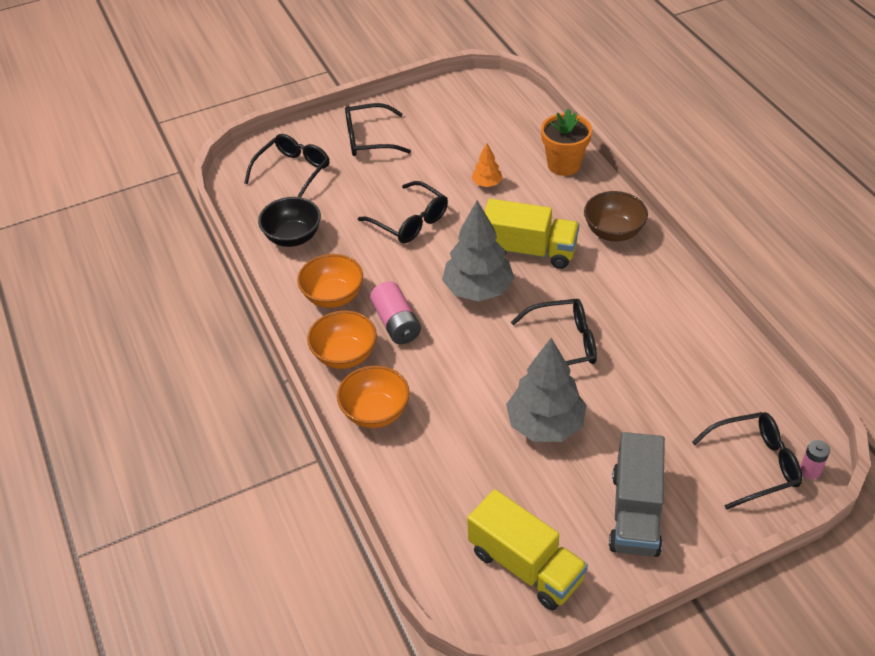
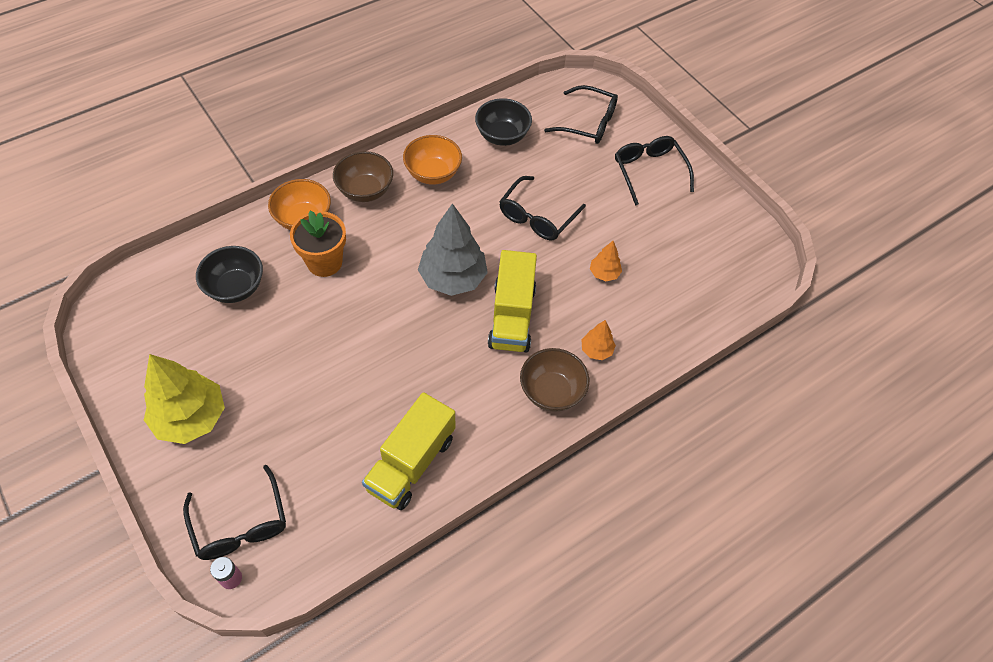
camera: 75 degrees right, 10 degrees up
orange bowl [307,311,377,369] -> brown bowl [333,151,393,202]
pink battery [370,281,421,344] -> none
yellow truck [467,489,588,611] -> yellow truck moved to [362,392,455,510]
grey tree [506,338,586,442] -> none
black glasses [511,299,597,365] -> none
orange flower pot [541,108,592,176] -> orange flower pot moved to [290,210,346,277]
grey truck [609,432,665,557] -> yellow tree [144,354,225,444]
none -> black bowl [196,246,263,303]
none -> orange tree [582,320,616,360]

